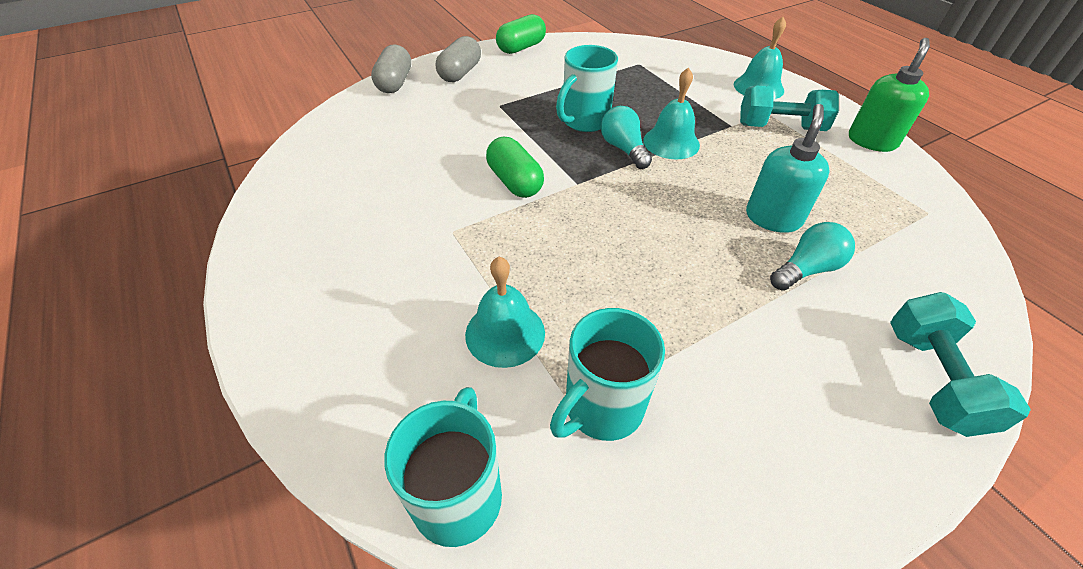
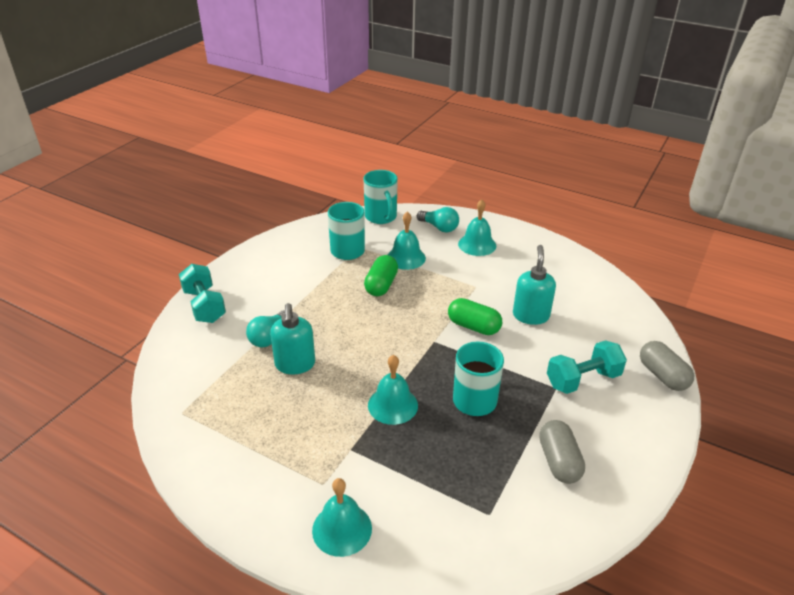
camera: 150 degrees right, 10 degrees down
grey capsule [436,36,481,82] -> grey capsule moved to [539,420,585,484]
green capsule [496,14,546,54] -> green capsule moved to [364,255,398,296]
turquoise light bulb [601,106,652,169] -> turquoise light bulb moved to [417,207,459,232]
turquoise dumbbell [740,86,839,131] -> turquoise dumbbell moved to [547,340,627,394]
green soap dispenser [849,38,930,152] -> none
none -> turquoise bell [458,199,496,256]
none -> turquoise soap dispenser [513,245,556,325]

